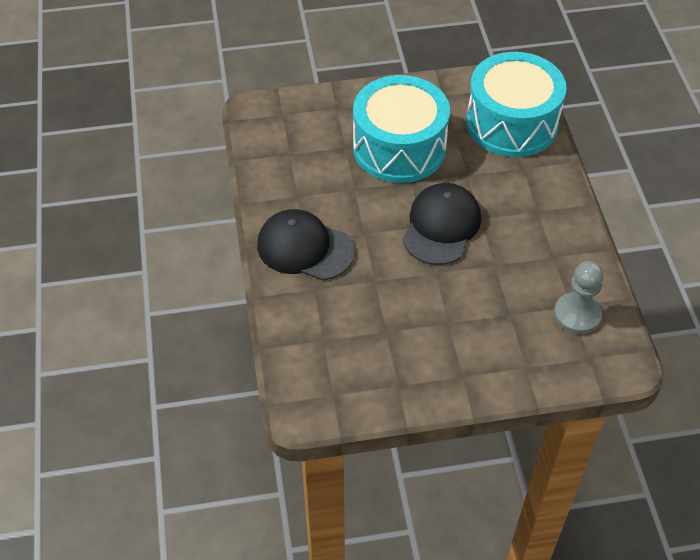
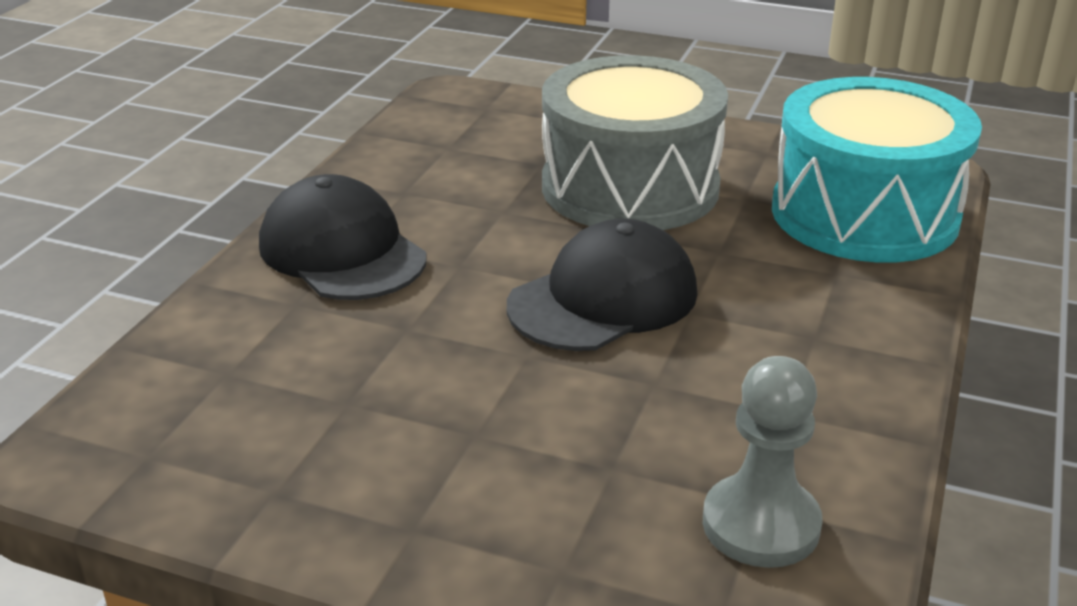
camera: 30 degrees right, 20 degrees down
turquoise drum [353,75,450,183] -> grey drum [542,55,728,230]

